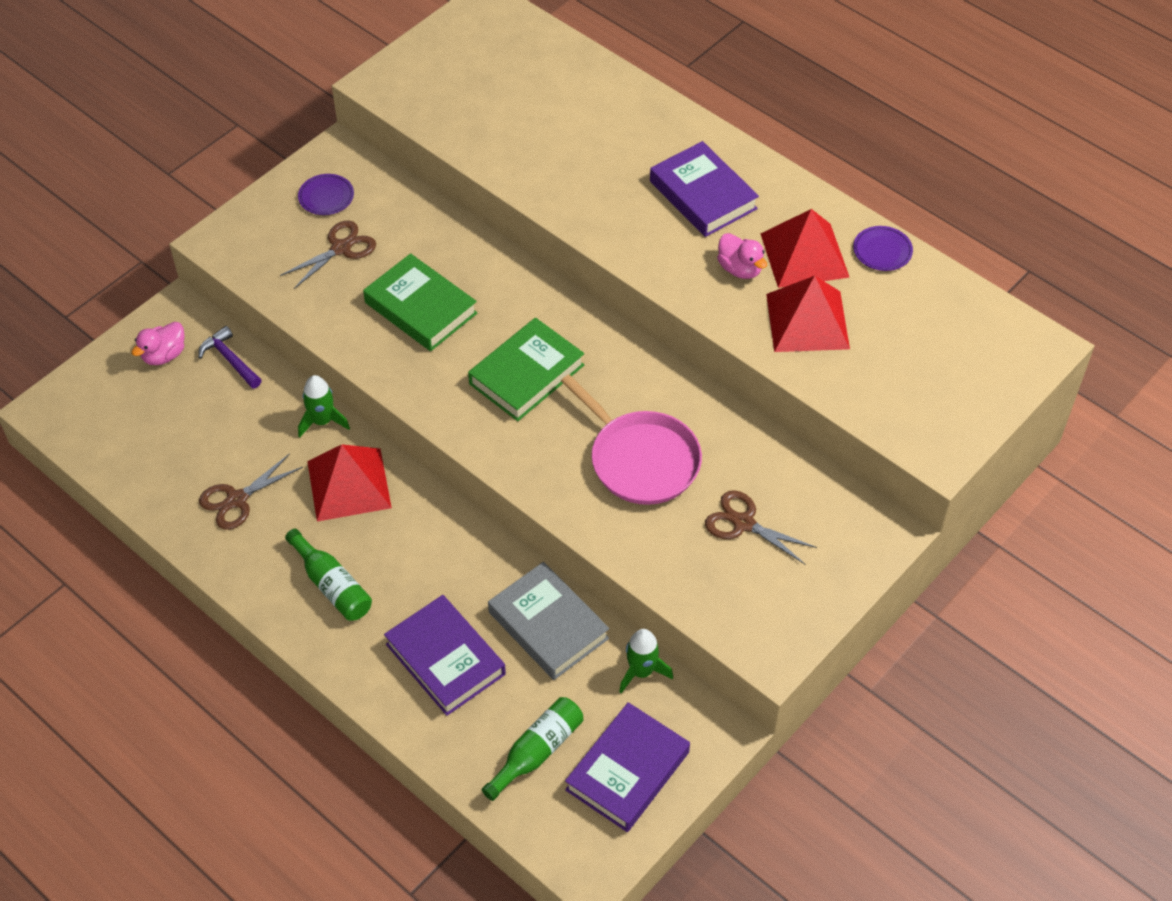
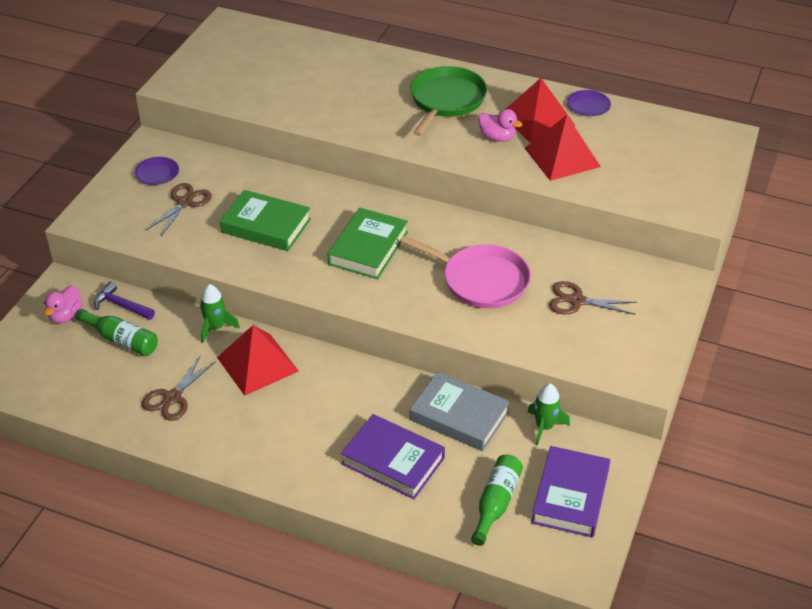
camera: 20 degrees left, 10 degrees down
green bottle [285,529,372,621] -> green bottle moved to [75,309,158,356]
purple book [650,141,759,237] -> green pan [410,66,487,136]

